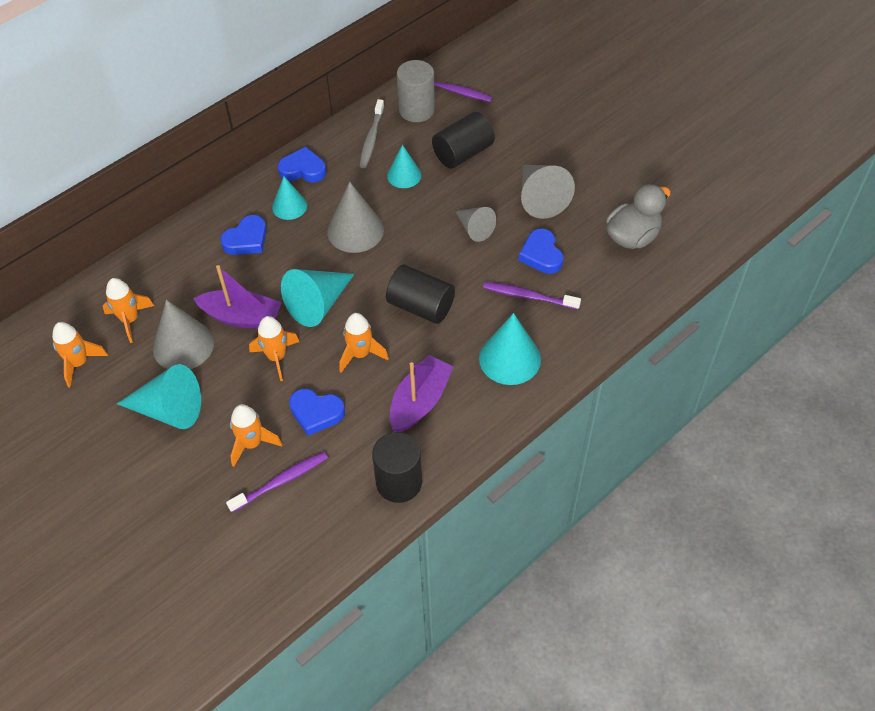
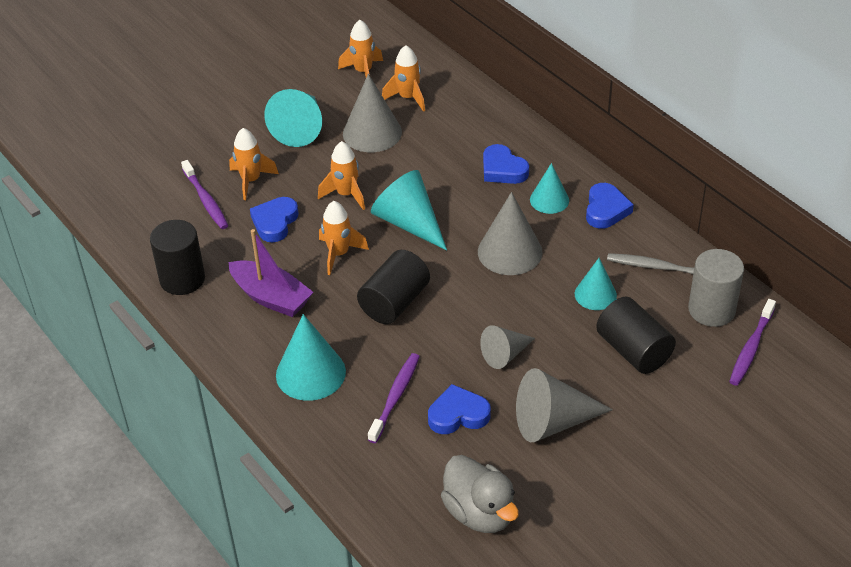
camera: 95 degrees right, 10 degrees down
purple boat [193,265,282,329] -> none

